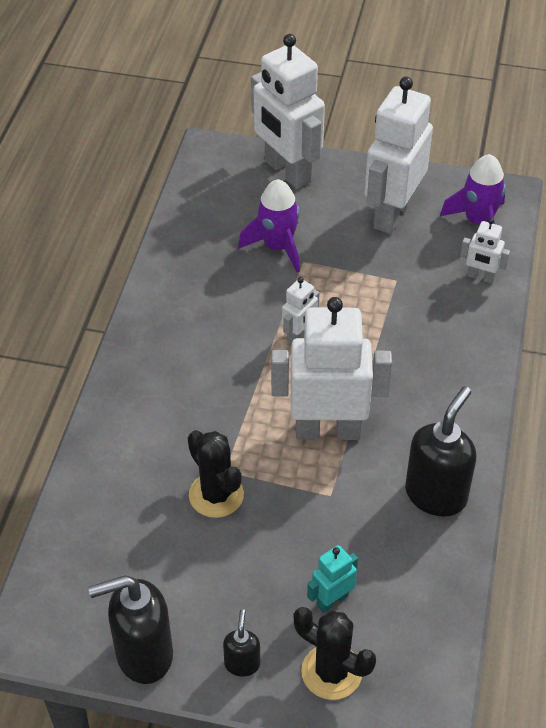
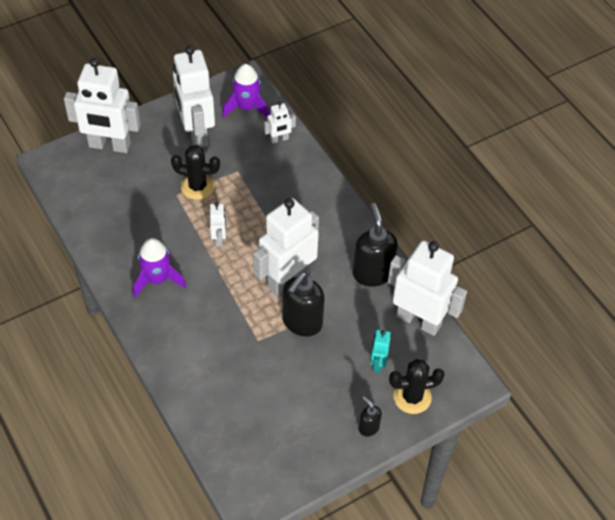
camera: 45 degrees left, 5 degrees up
black soap dispenser [88,575,173,684] -> black soap dispenser moved to [282,272,325,337]
black cactus [188,430,244,518] -> black cactus moved to [171,145,220,200]
purple rocket [238,179,300,272] -> purple rocket moved to [133,238,186,298]
none -> white robot [388,240,467,336]

